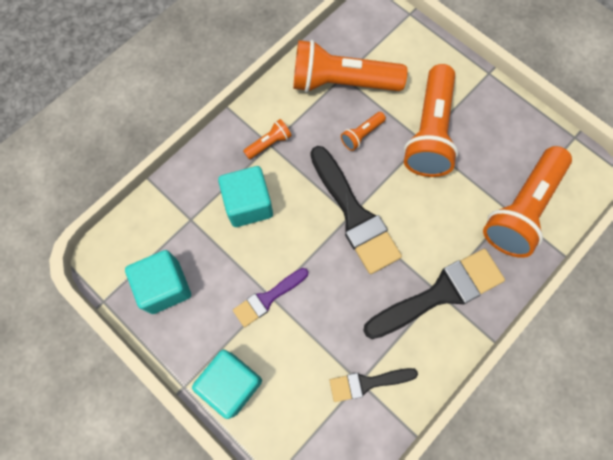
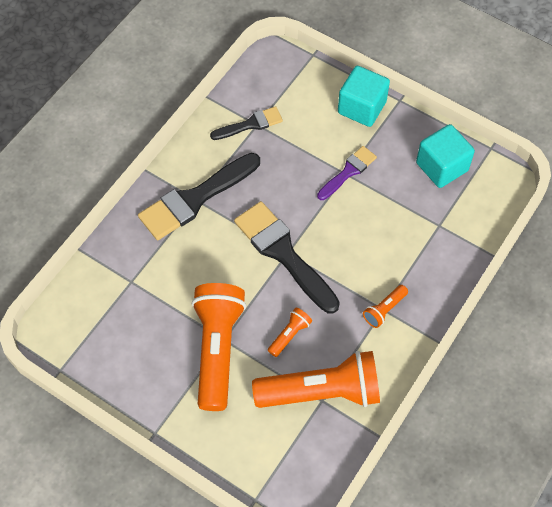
camera: 170 degrees right, 10 degrees down
turquoise cube [218,166,273,227] -> none
orange flashlight [483,146,572,258] -> none

